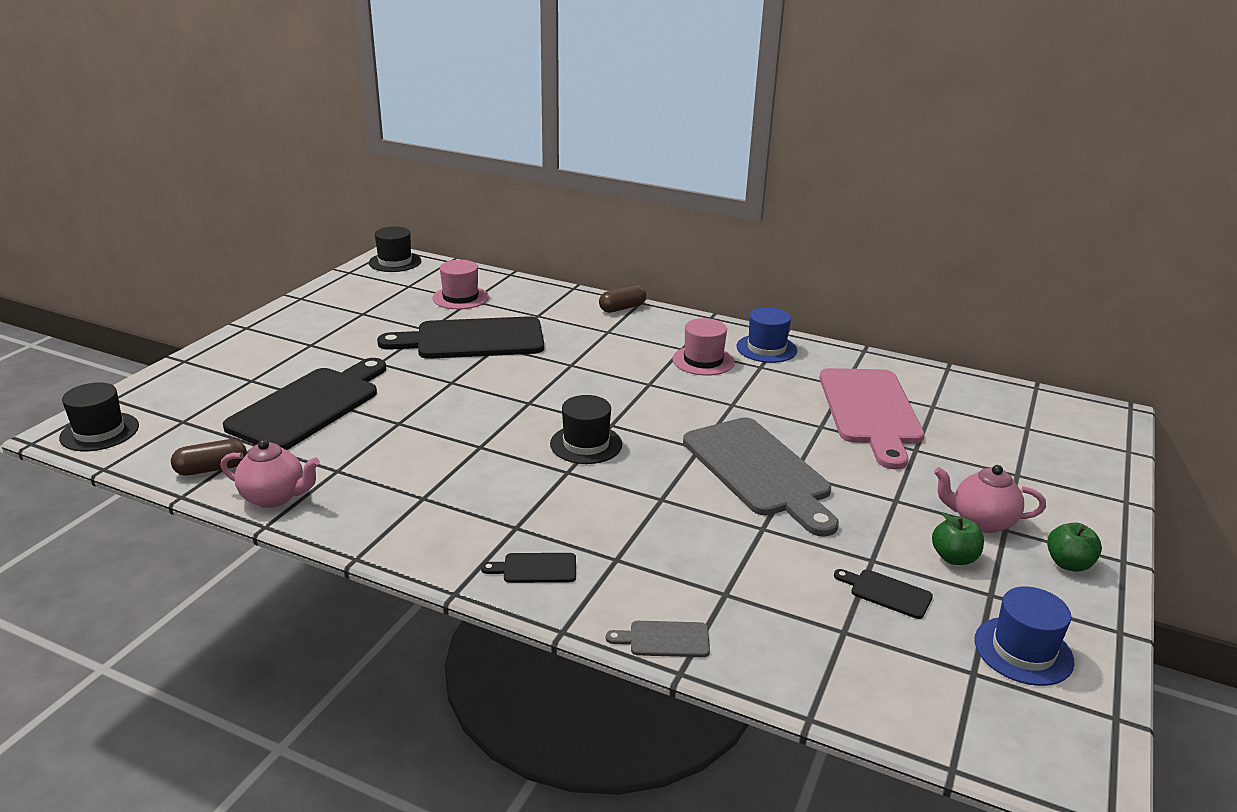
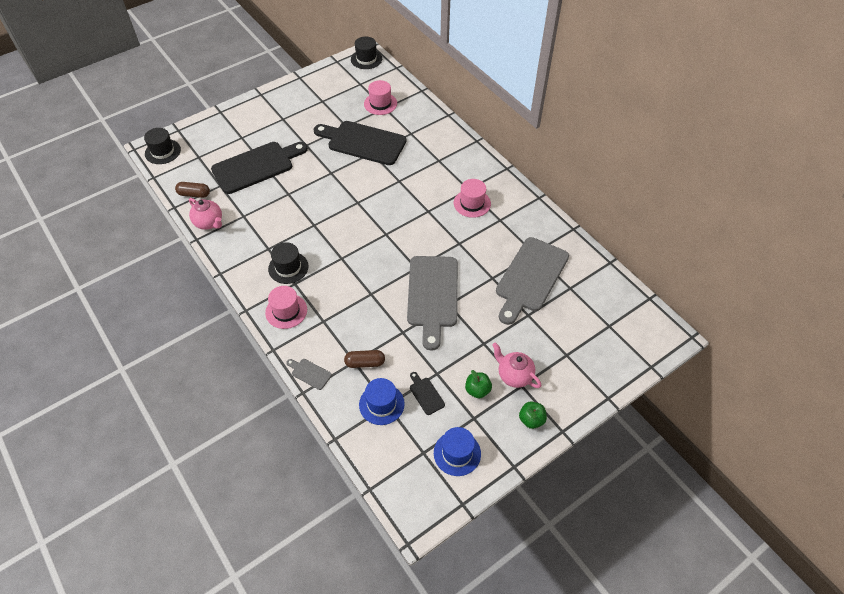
camera: 30 degrees right, 25 degrees up
black cutting board [481,553,576,583] -> pink hat [265,286,307,329]
black hat [550,395,622,464] -> black hat moved to [268,242,308,284]
brown capsule [599,285,646,313] -> brown capsule moved to [344,350,385,368]
blue hat [736,307,797,363] -> blue hat moved to [359,378,405,425]
pink cutting board [819,368,924,469] -> grey cutting board [496,237,569,325]

